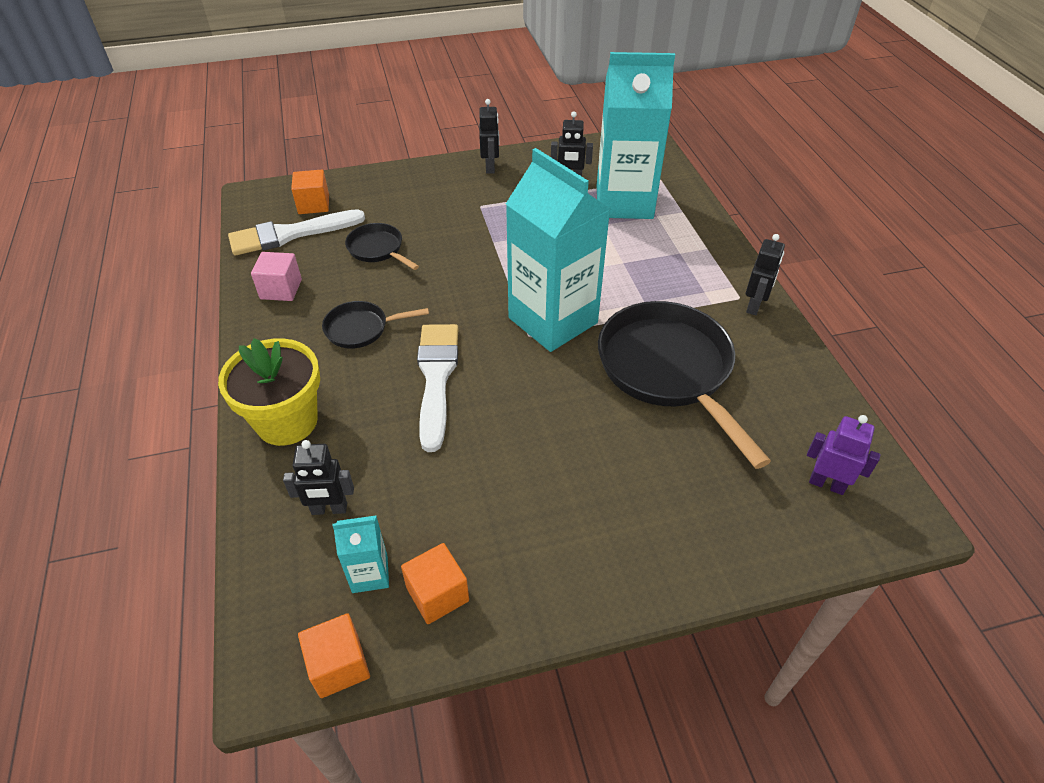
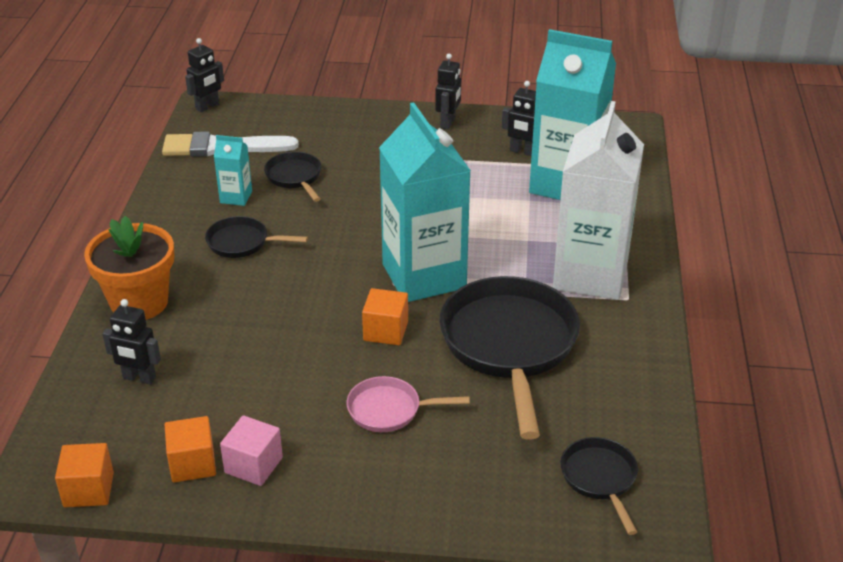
camera: 20 degrees right, 10 degrees down
yellow flower pot [218,338,320,446] -> orange flower pot [84,216,174,320]
pink cube [251,252,302,301] -> pink cube moved to [220,415,283,486]
orange cube [291,170,329,214] -> orange cube moved to [362,288,408,345]
turquoise carton [332,515,389,593] -> turquoise carton moved to [214,135,252,206]
white brush [417,324,458,452] -> none
black robot [746,234,785,315] -> black robot moved to [185,38,224,112]
purple robot [807,415,880,495] -> black pan [560,437,638,535]
none -> pink pan [347,376,470,432]
none -> white carton [553,101,644,300]

